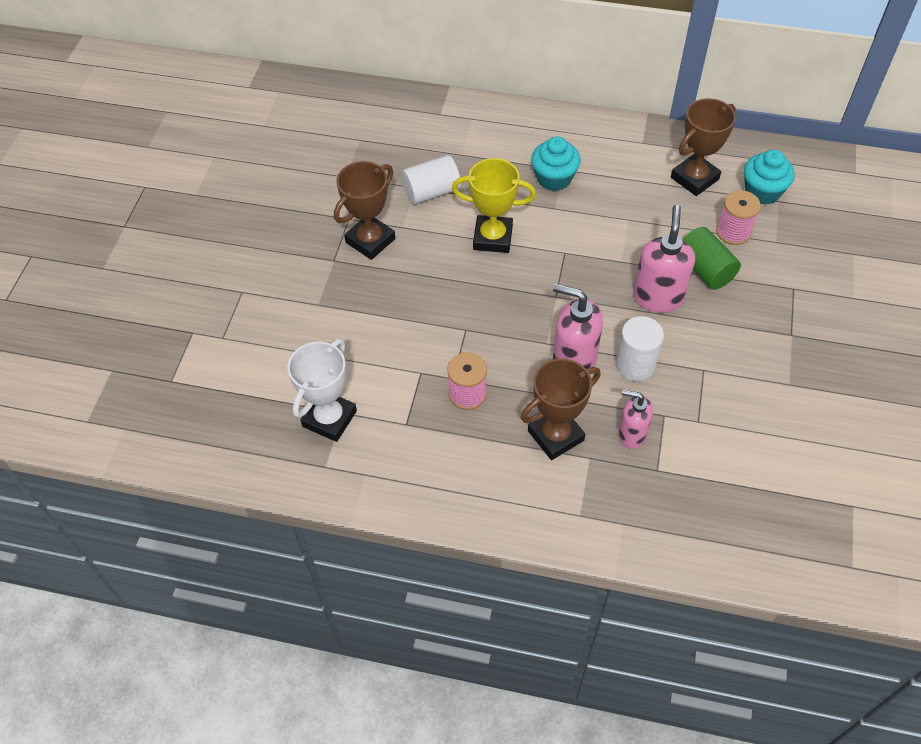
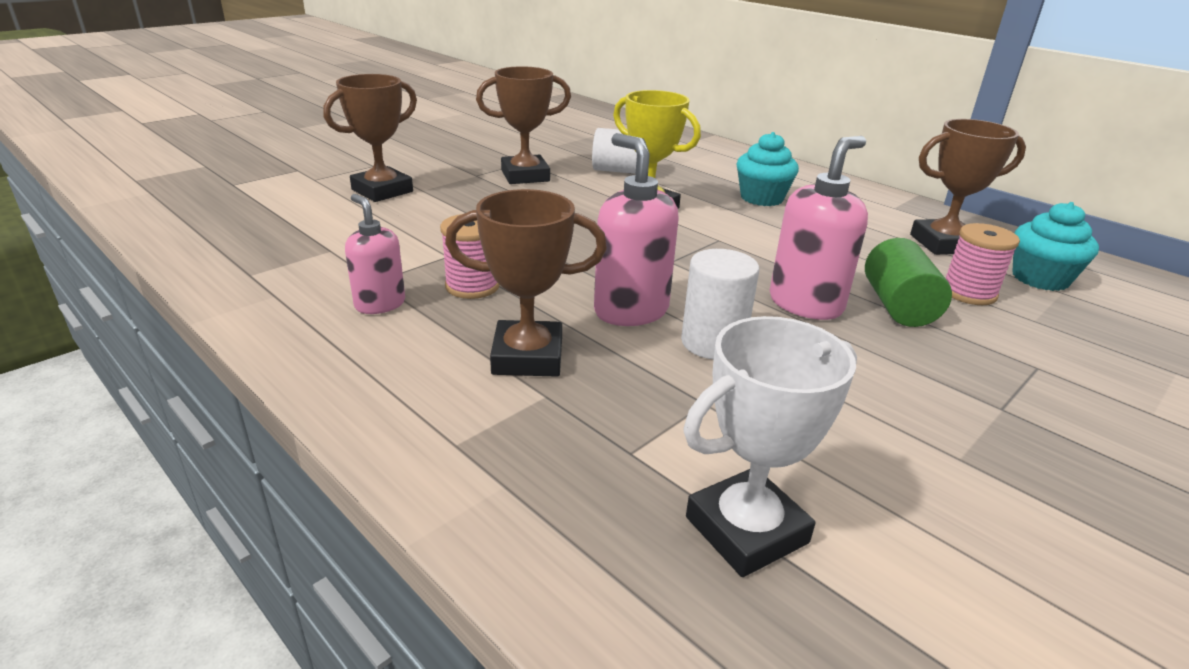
camera: 30 degrees right, 25 degrees down
white trophy [288,339,357,442] -> white trophy moved to [684,316,857,577]
pink soap dispenser [618,390,653,449] -> pink soap dispenser moved to [345,194,405,314]
none -> brown trophy [323,74,417,202]

